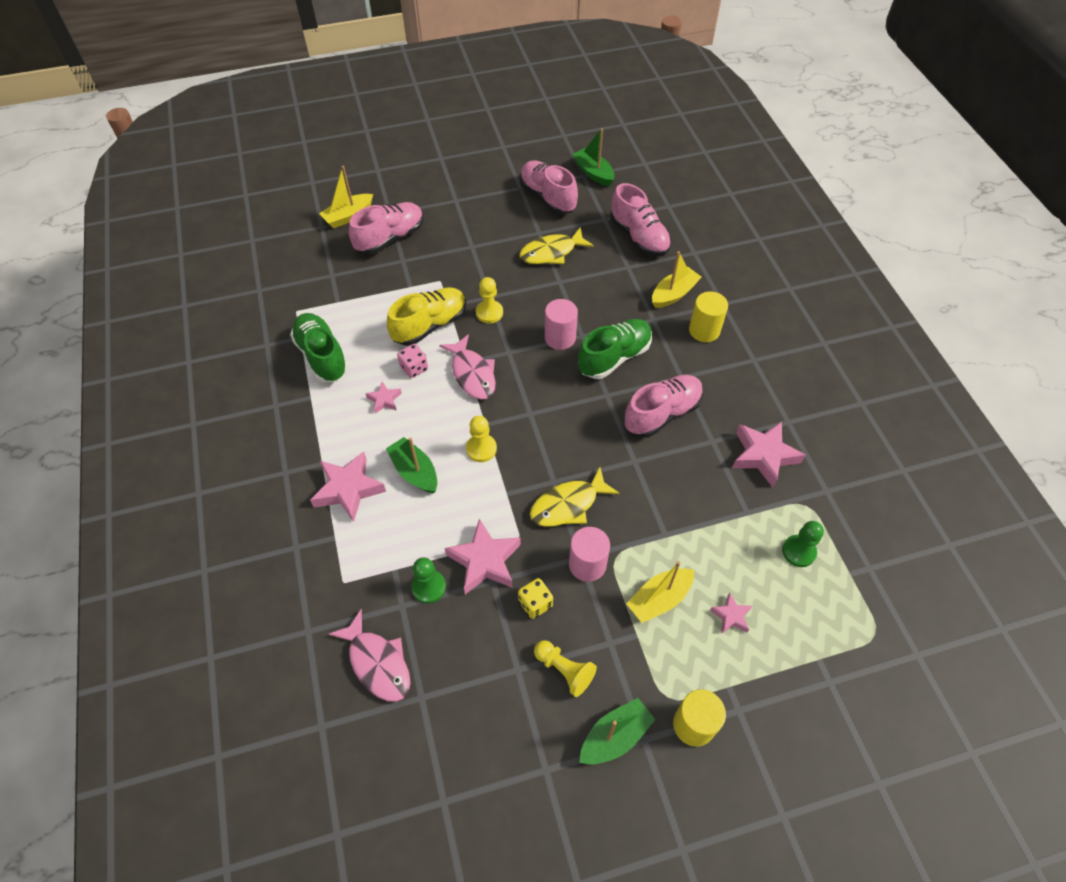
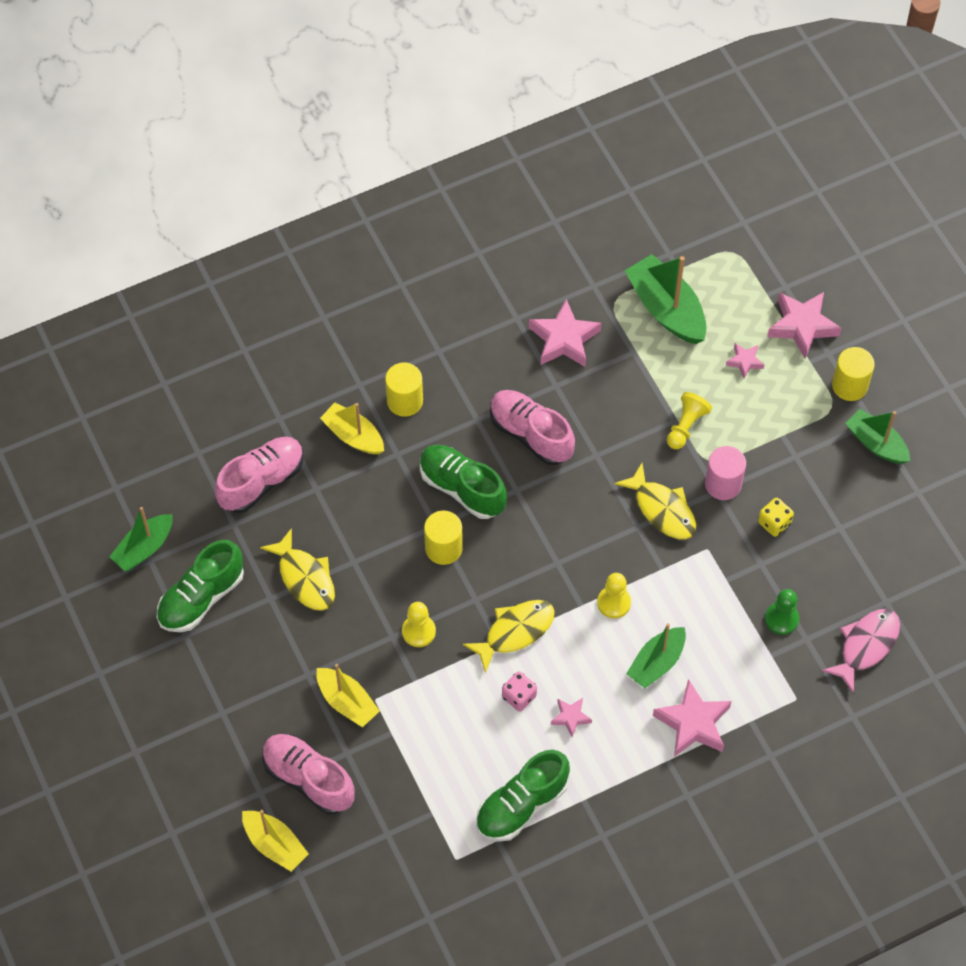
camera: 100 degrees left, 5 degrees up
yellow shoe [387,287,466,346] -> none
pink fish [439,334,496,400] -> yellow fish [463,600,555,673]
pink star [445,518,521,595] -> pink star moved to [767,292,841,359]
pink shoe [520,161,578,214] -> green shoe [157,540,244,632]
yellow pawn [534,640,597,697] -> yellow pawn moved to [667,392,712,449]
pink cylinder [545,299,578,350] -> yellow cylinder [424,511,463,565]
yellow boat [626,561,694,623] -> yellow boat moved to [316,664,380,727]
green pawn [782,521,824,567] -> green boat [624,254,707,344]

